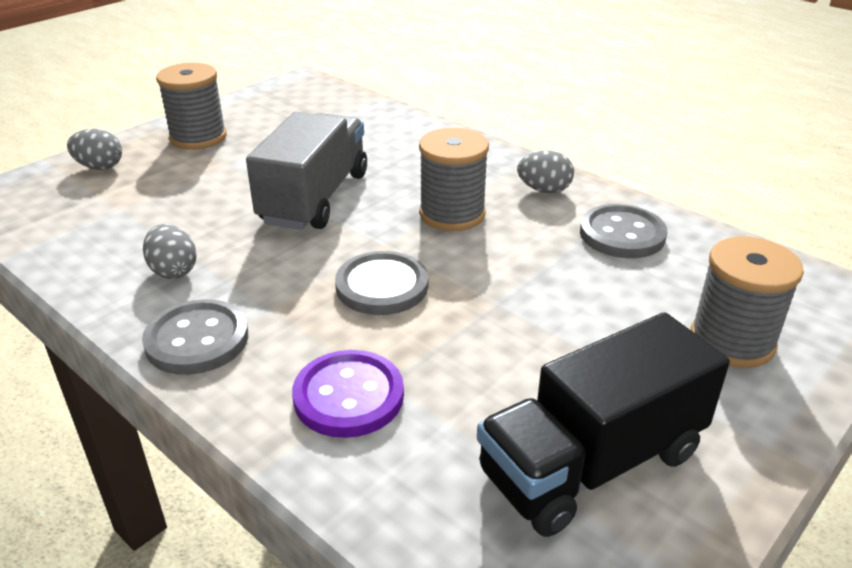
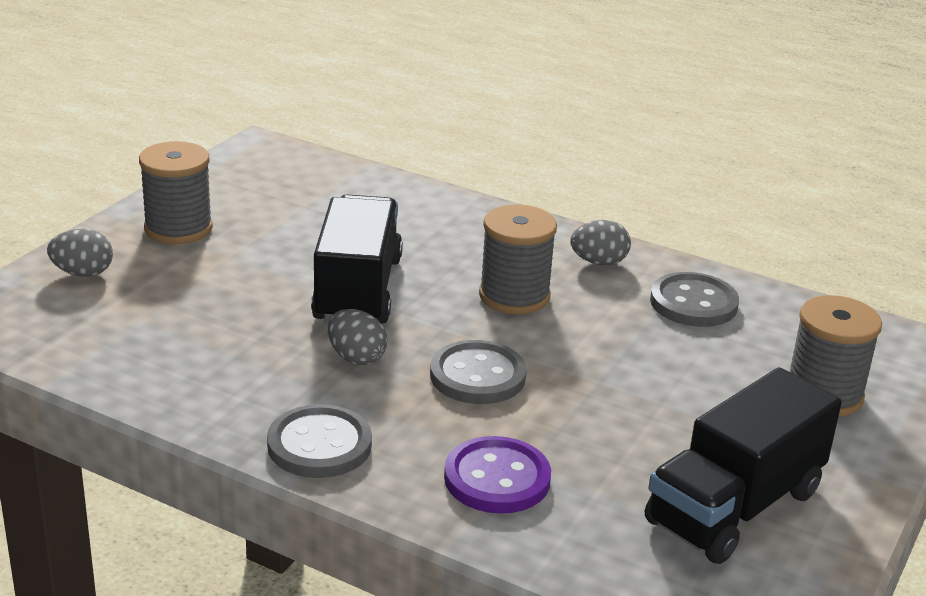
camera: 15 degrees left, 5 degrees down
grey egg [143,224,197,279] -> grey egg moved to [328,309,387,365]
grey truck [246,112,367,230] -> black truck [311,194,403,323]

